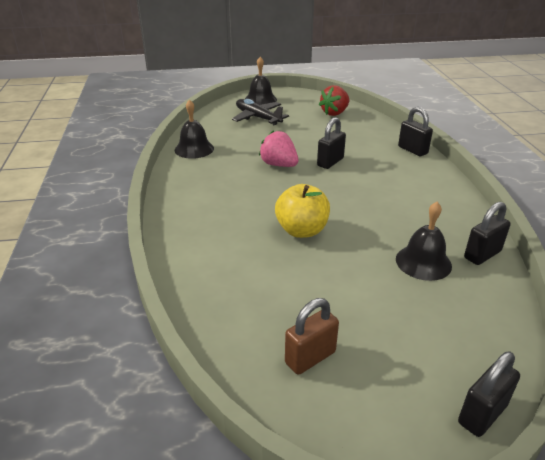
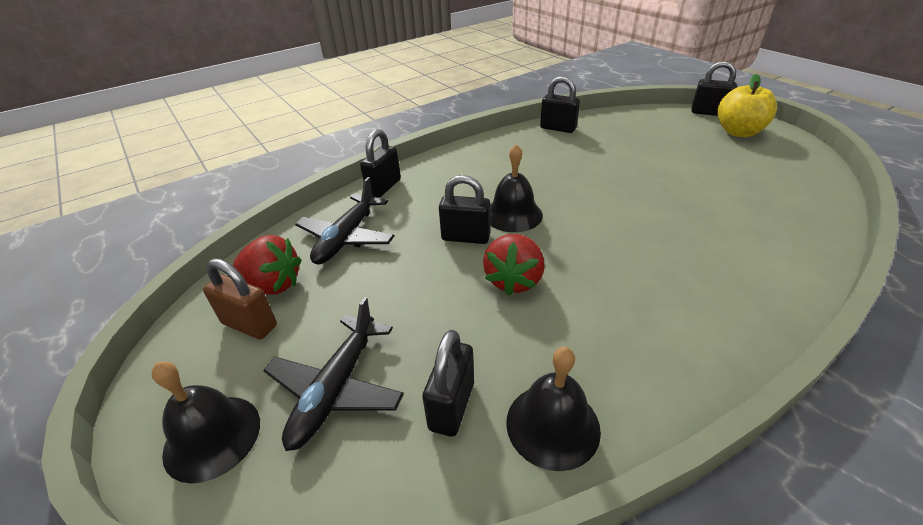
camera: 115 degrees left, 5 degrees up
pink strawberry [259,130,299,167] -> red strawberry [483,234,545,295]
yellow apple [275,184,330,238] -> yellow apple moved to [717,74,777,137]
brown padlock [285,298,339,375] -> brown padlock moved to [203,259,277,339]
black bell [396,202,452,281] -> black bell moved to [490,144,543,232]
none -> black plane [295,177,394,265]
none -> black padlock [423,330,474,437]

